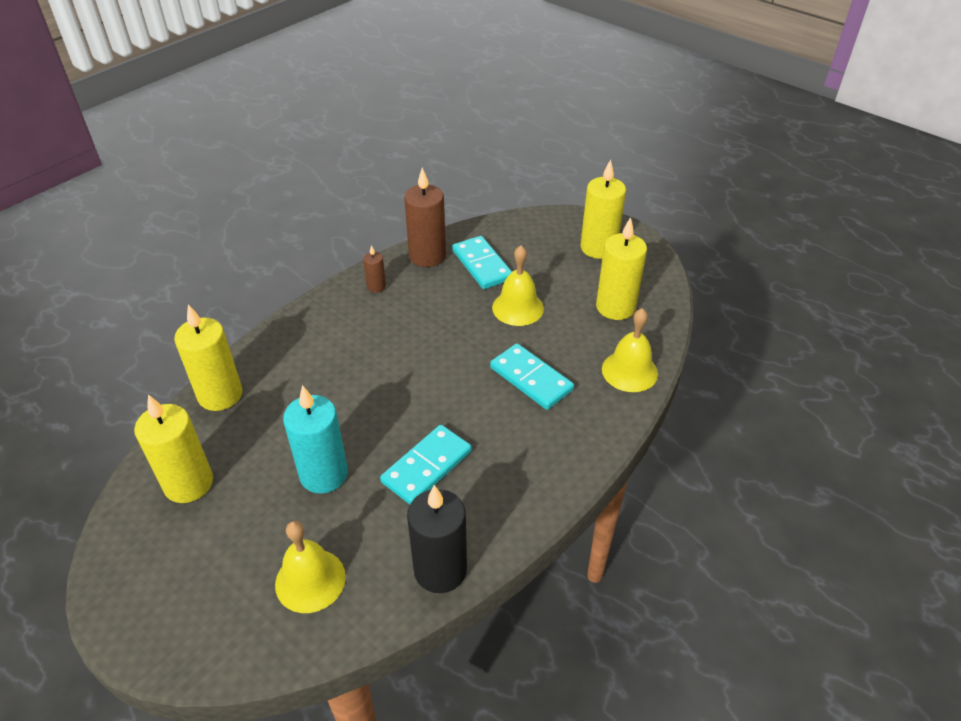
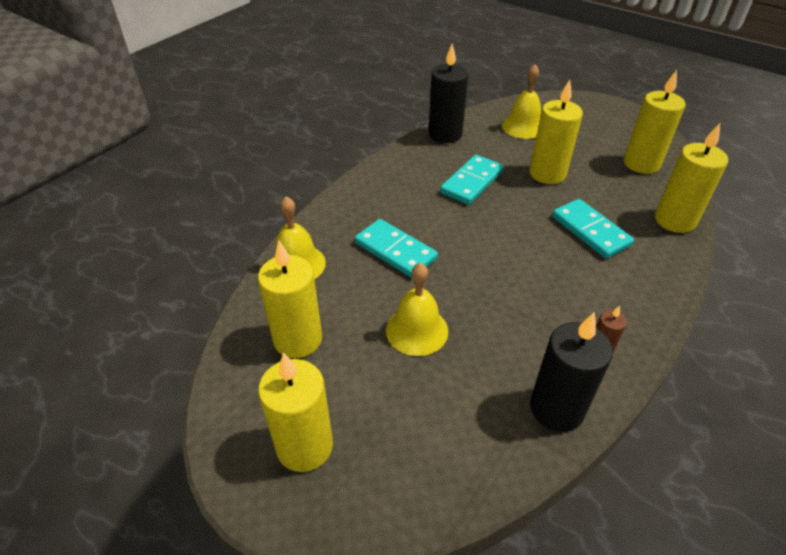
camera: 175 degrees right, 0 degrees up
turquoise candle [283,385,348,494] -> yellow candle [529,79,583,184]
brown candle [404,168,446,267] -> black candle [530,313,613,432]
turquoise domino [452,236,512,289] -> turquoise domino moved to [552,199,634,259]

